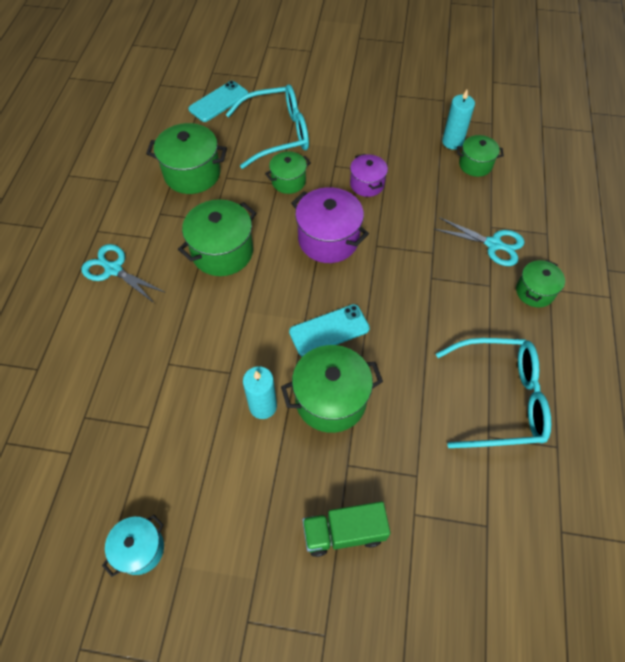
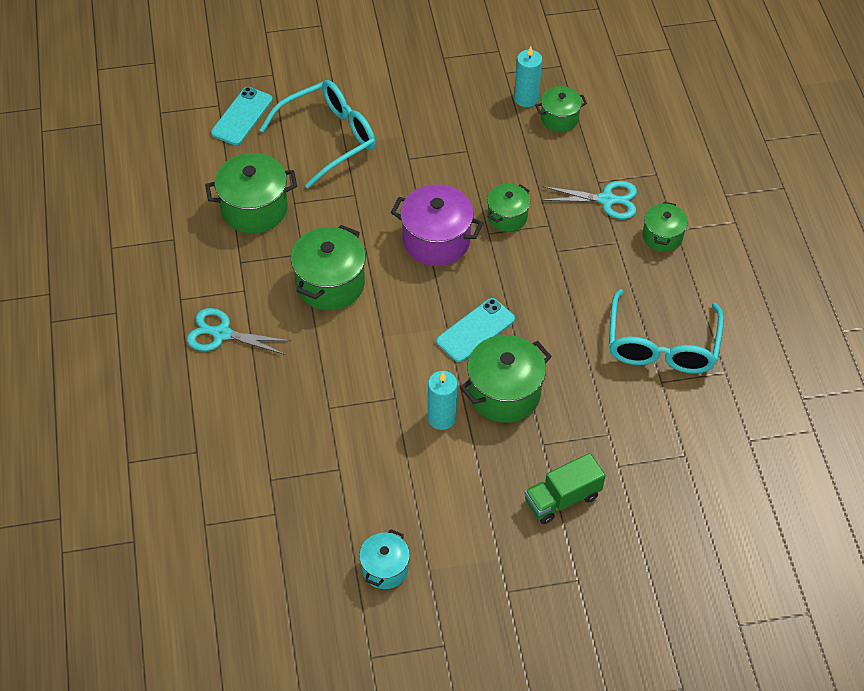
camera: 20 degrees left, 5 degrees down
green pot [265,152,311,194] -> green pot moved to [487,184,530,232]
purple pot [350,154,388,197] -> none
turquoise glasses [436,338,551,448] -> turquoise glasses turned 120 degrees clockwise [609,289,724,374]

